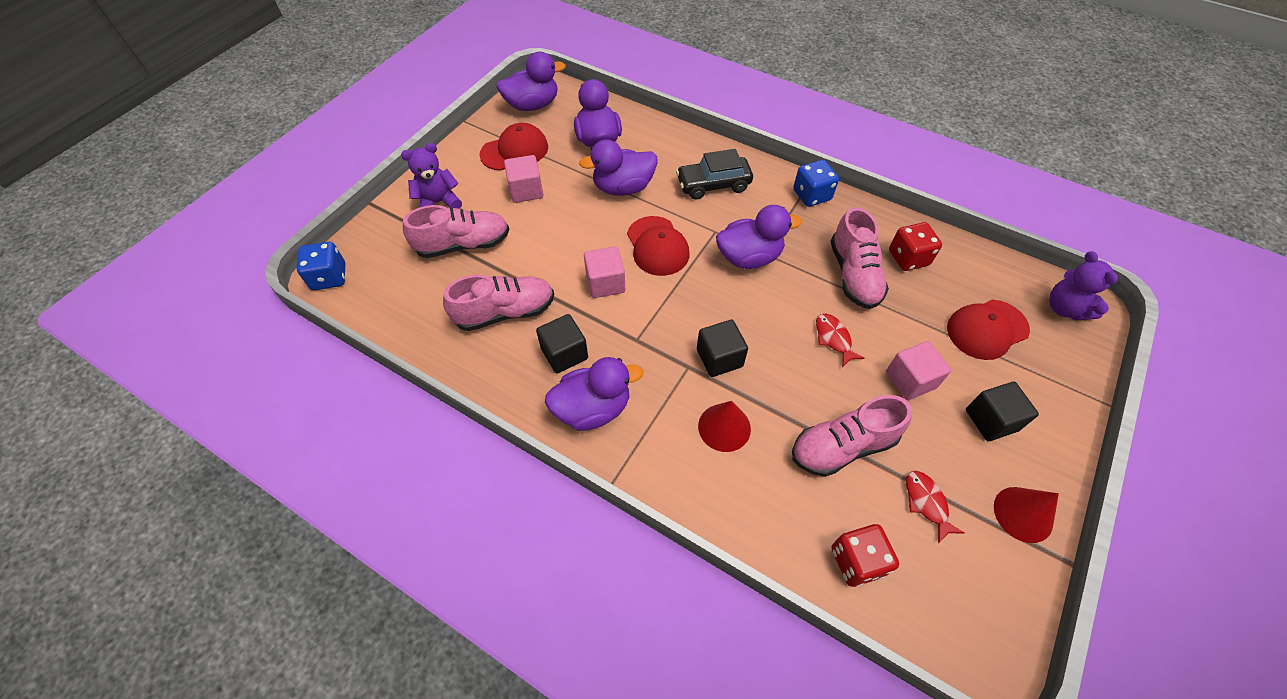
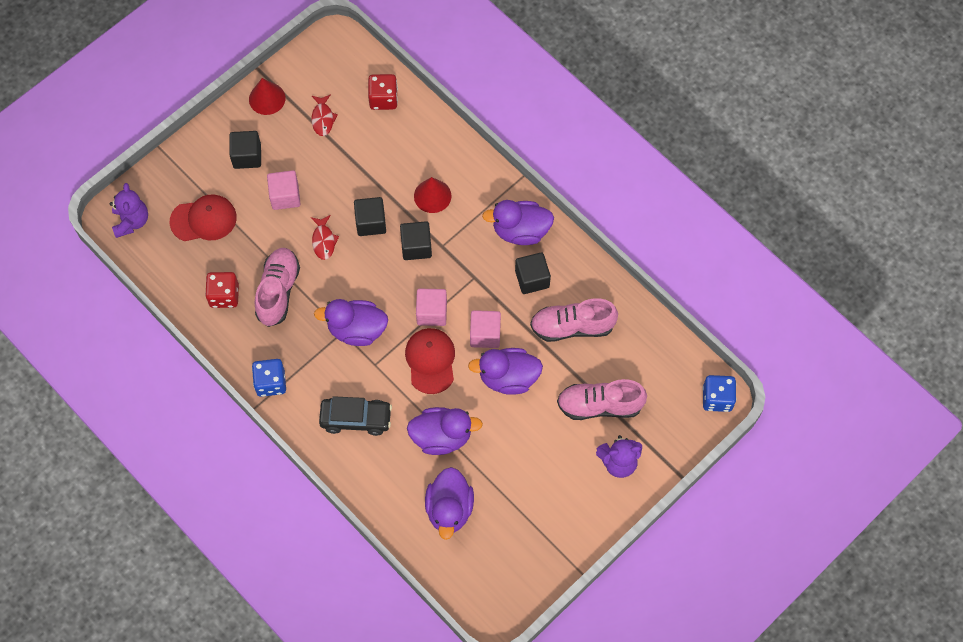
camera: 165 degrees left, 10 degrees up
red cap [479,123,548,171] -> none
purple duck [496,52,566,111] -> purple duck moved to [468,348,543,395]
pink cube [504,155,543,203] -> pink cube moved to [416,289,447,326]
pink shoe [792,395,912,477] -> none
none -> black cube [354,197,386,236]

